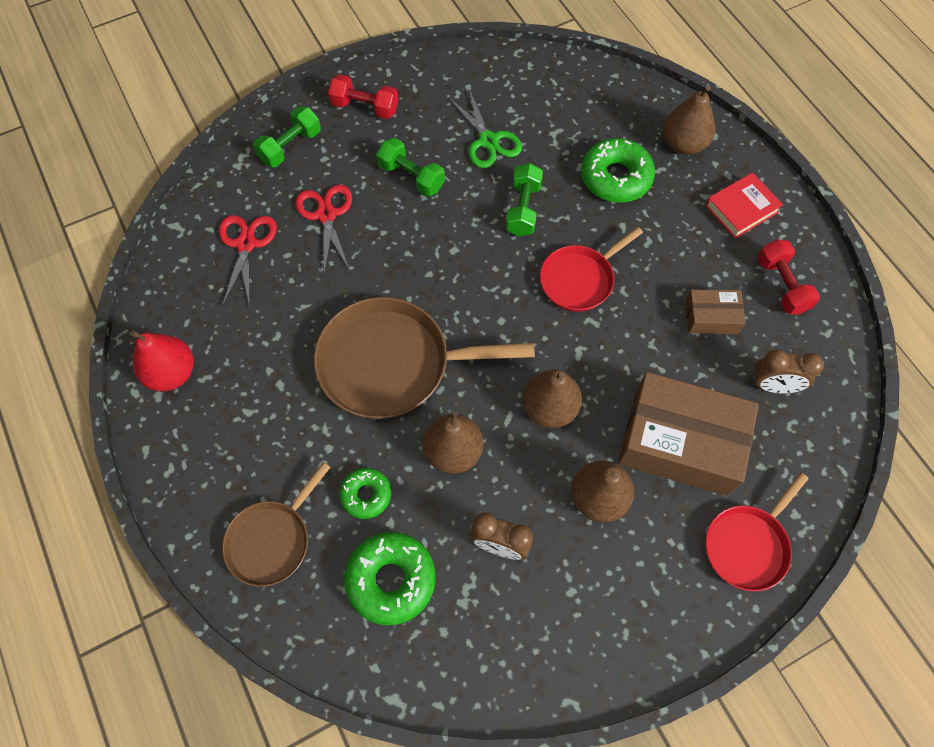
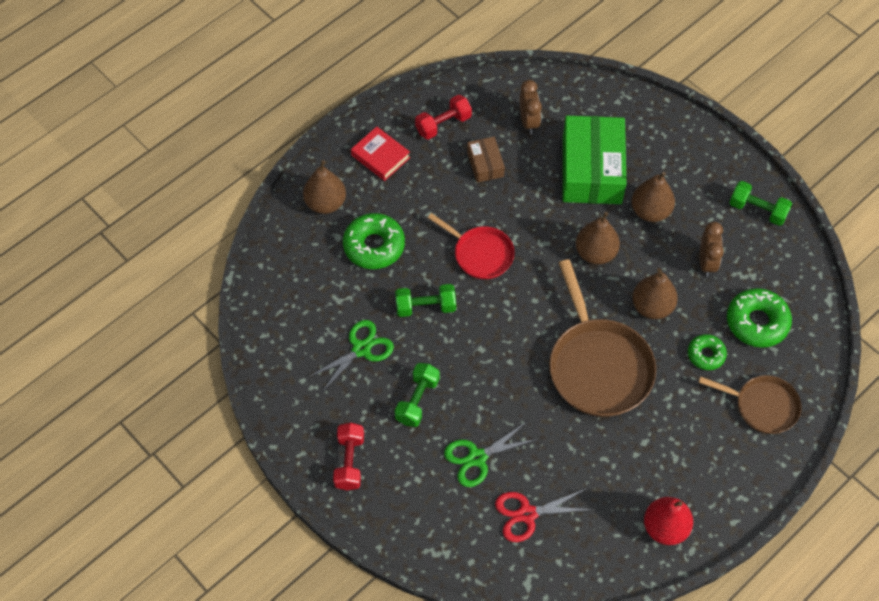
camera: 105 degrees left, 5 degrees down
green dumbbell [253,106,321,167] -> green dumbbell moved to [729,181,792,226]
red scissors [295,184,352,274] -> green scissors [444,422,538,487]
brown box [618,372,759,496] -> green box [563,116,627,204]
red pan [706,472,809,591] -> none

